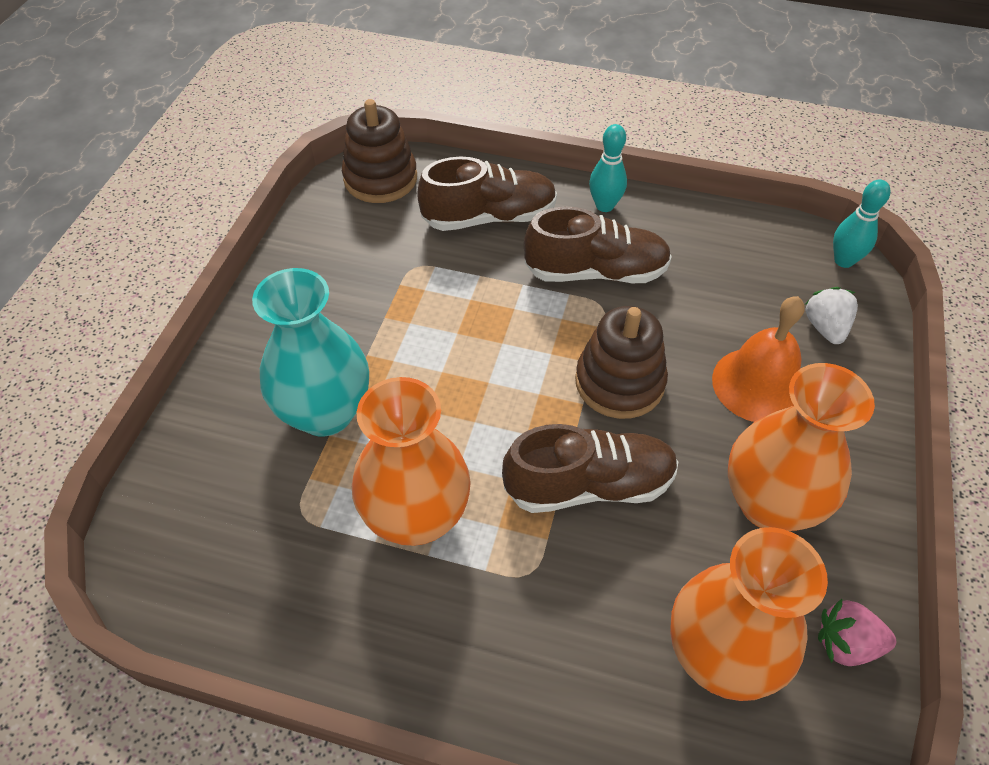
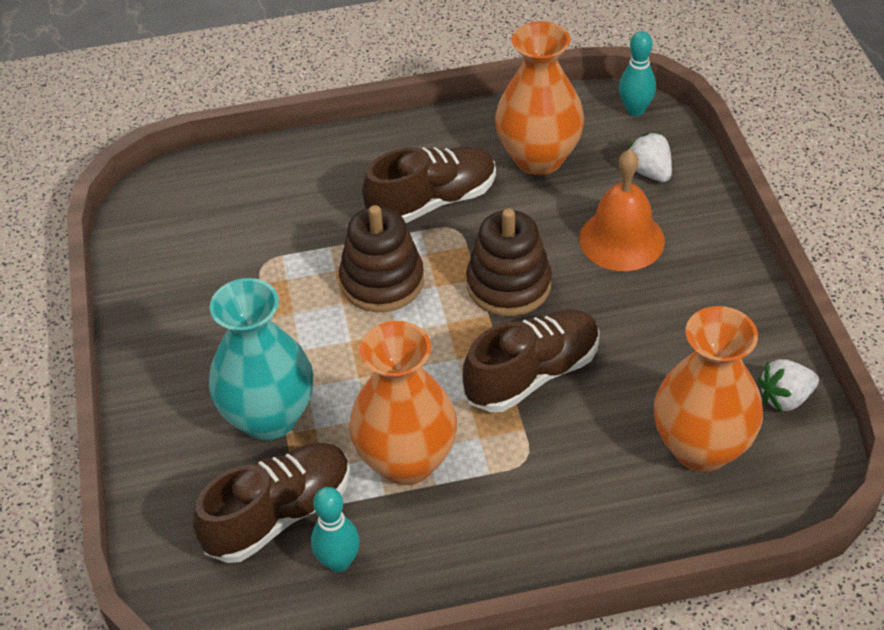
camera: 25 degrees left, 5 degrees down
brown stacking toy [342,99,417,203] -> brown stacking toy moved to [339,205,424,312]
brown shoe [417,157,557,231] -> brown shoe moved to [193,443,350,563]
turquoise bowling pin [589,124,627,212] -> turquoise bowling pin moved to [311,487,360,572]
orange vase [728,363,875,531] -> orange vase moved to [495,21,585,175]
pink strawberry [818,599,896,666] -> white strawberry [758,359,819,412]

